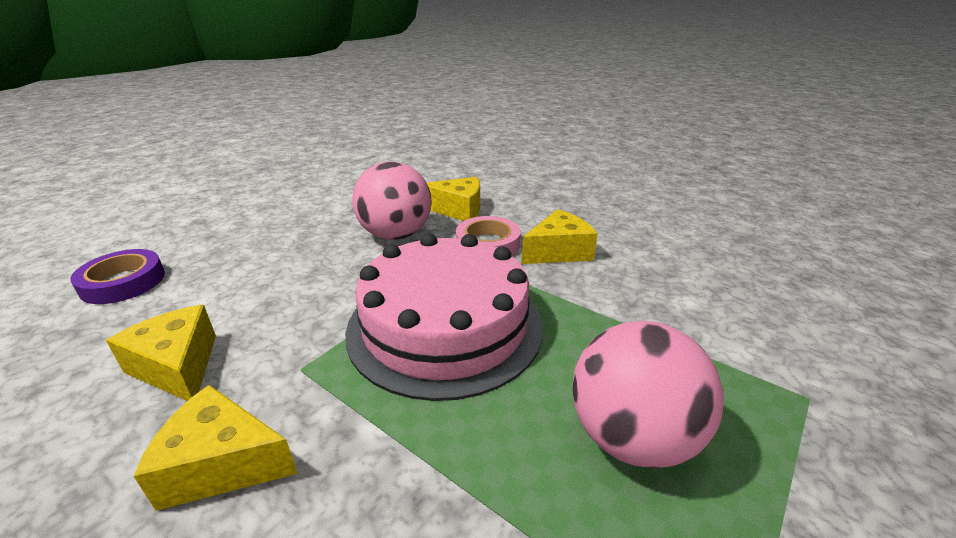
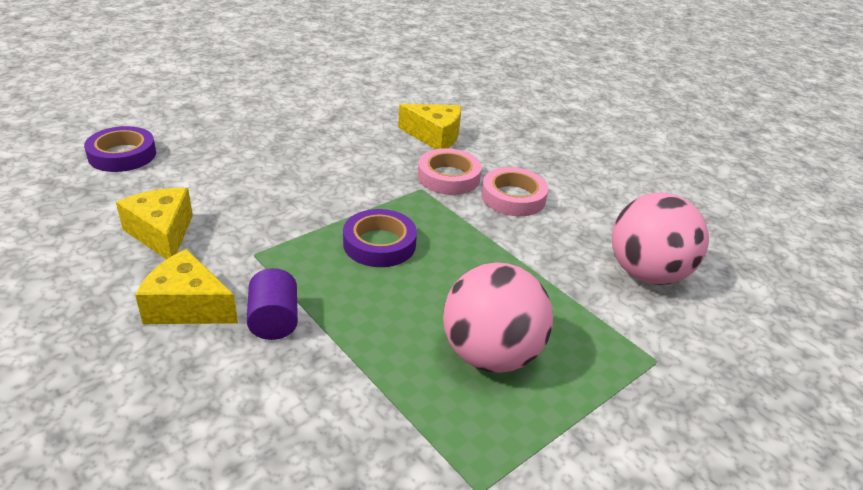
camera: 10 degrees right, 5 degrees up
pink cake [345,233,543,401] -> purple tape [343,209,417,267]
pink ball [352,161,432,240] -> pink ball moved to [612,193,709,285]
yellow cheese [521,209,598,264] -> pink tape [481,167,548,216]
none -> purple cylinder [247,268,298,340]

